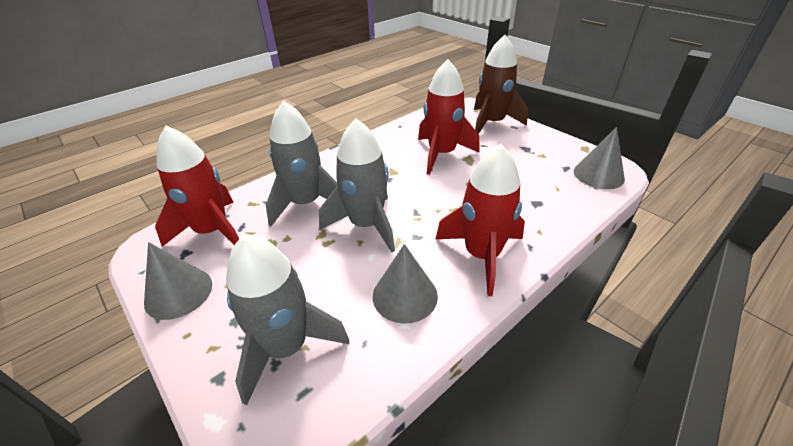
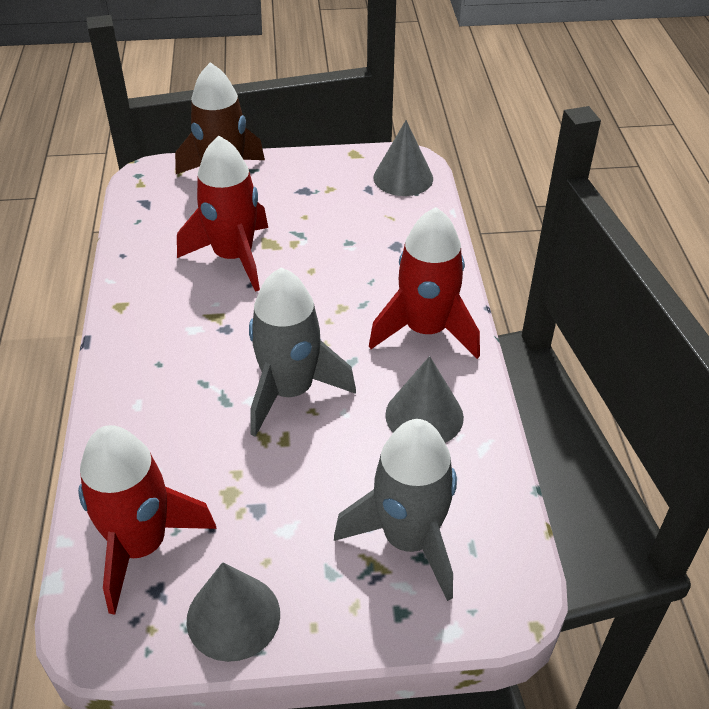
camera: 55 degrees left, 5 degrees up
grey rocket [266,100,337,226] -> none

